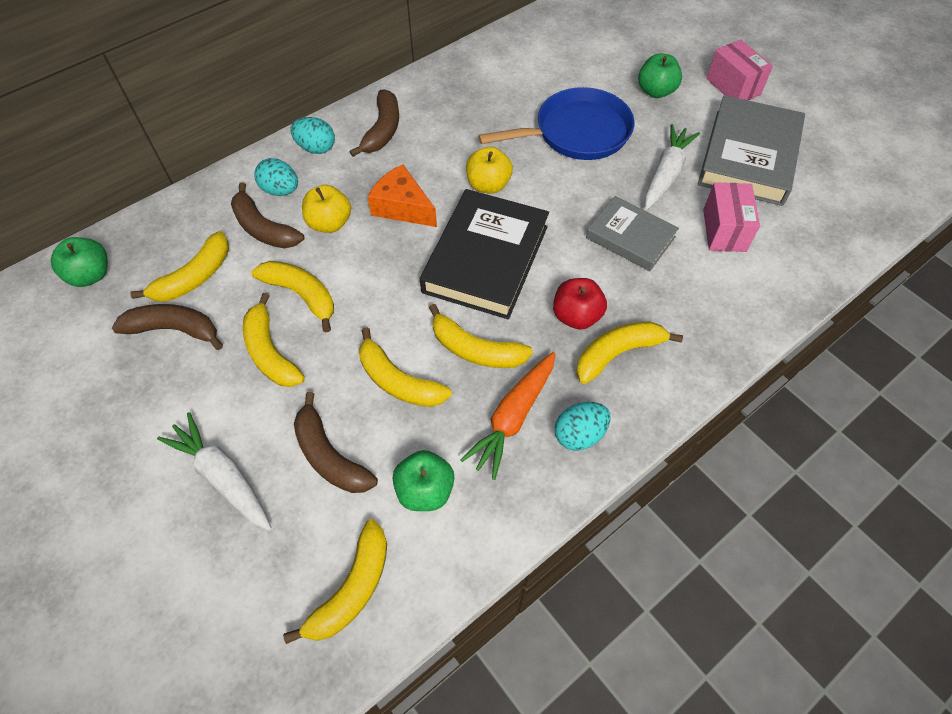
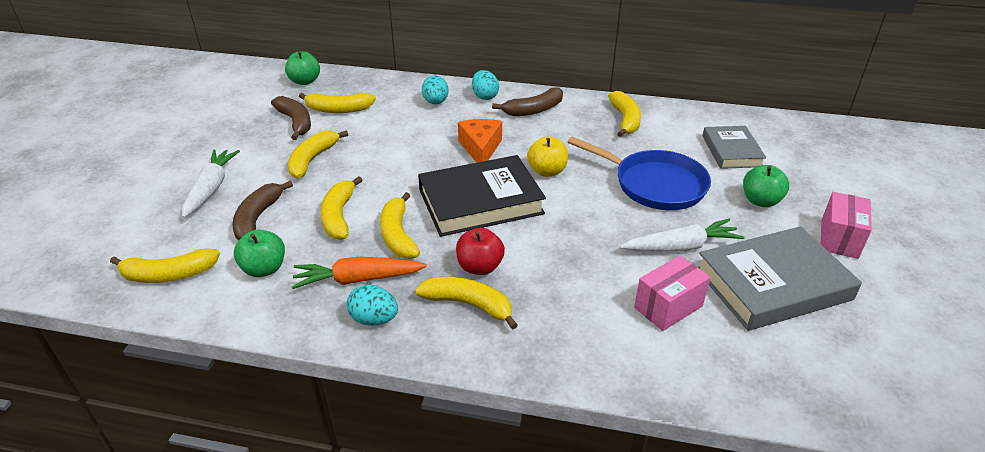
camera: 50 degrees right, 20 degrees down
brown banana [231,182,304,248] -> none
yellow banana [251,261,334,333] -> yellow banana moved to [608,91,641,137]
yellow apple [302,185,351,233] -> none
grey book [586,196,679,271] -> grey book moved to [703,126,766,169]

